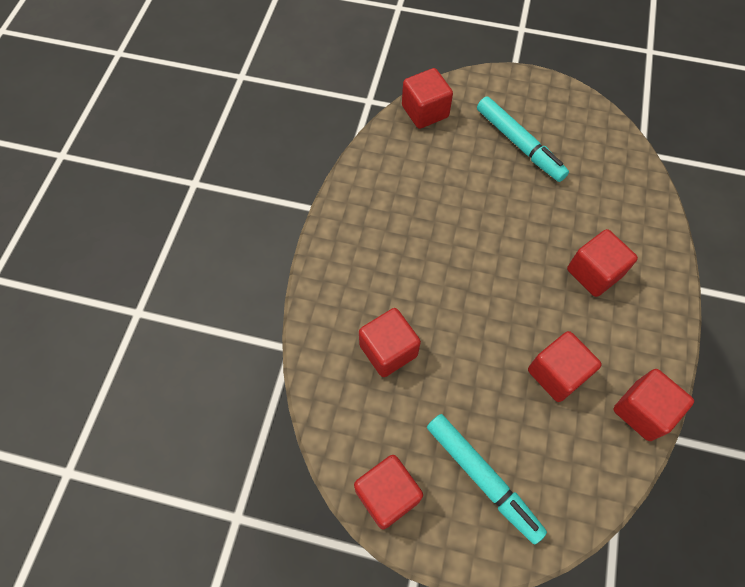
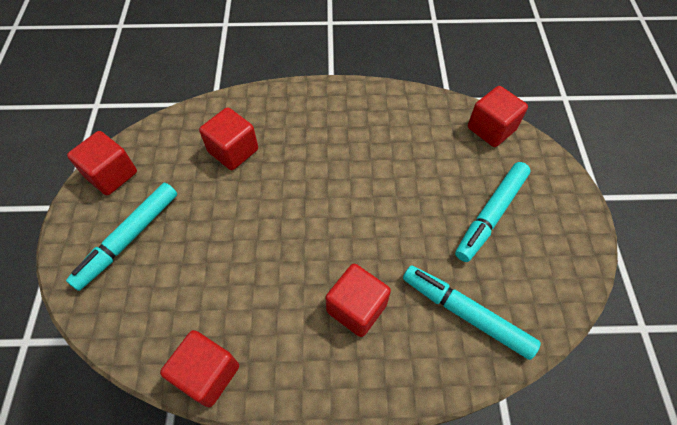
camera: 75 degrees right, 5 degrees down
red cube [528,331,602,402] -> none
none -> turquoise marker [403,265,541,360]

